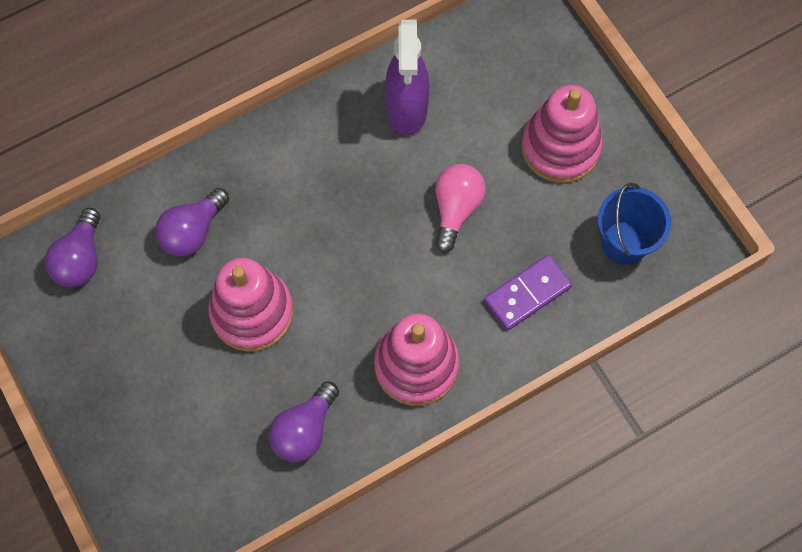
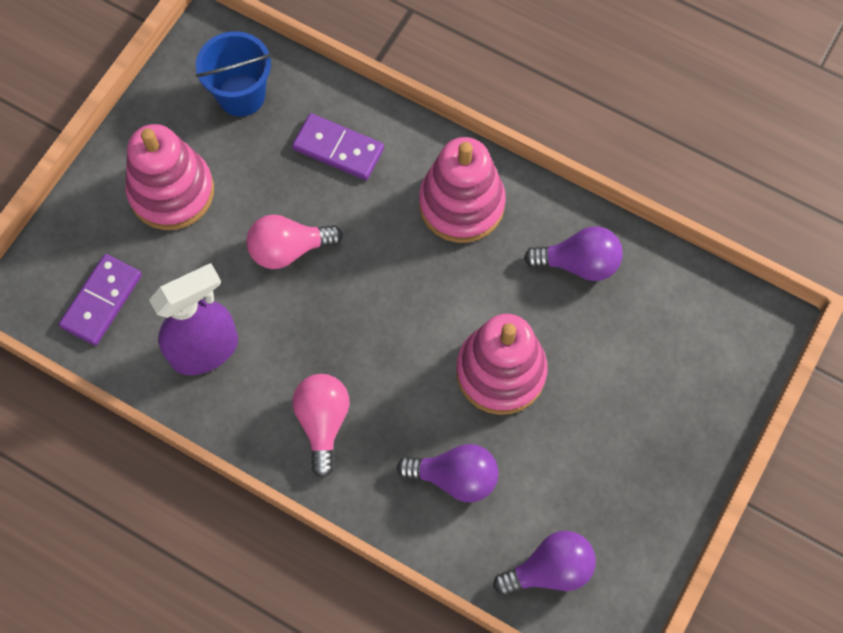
camera: 120 degrees left, 0 degrees up
none -> purple domino [59,254,142,346]
none -> pink light bulb [292,374,350,478]

